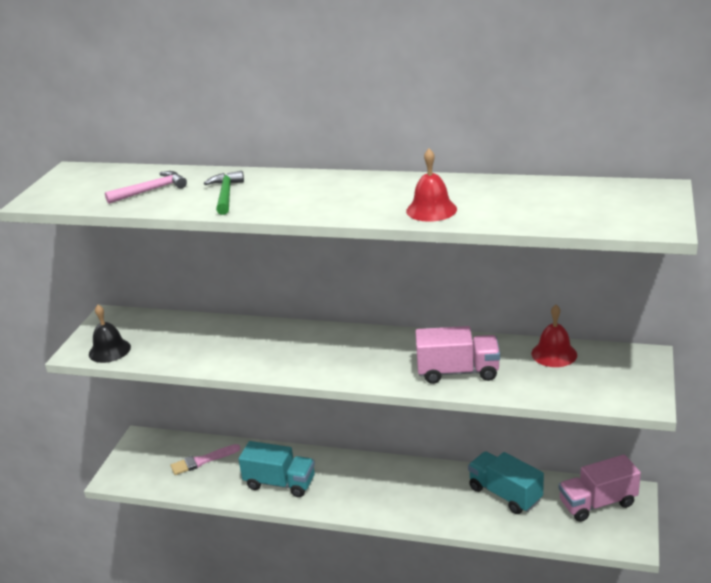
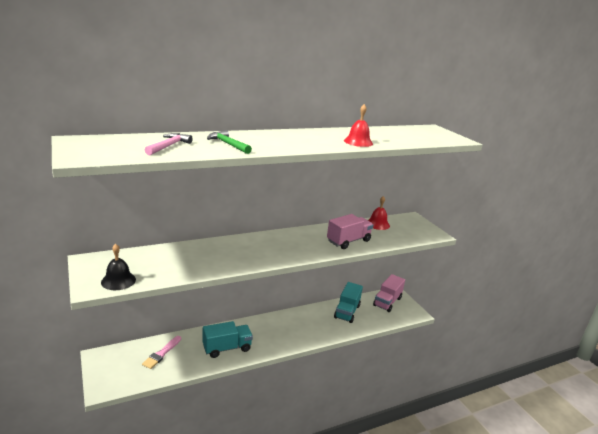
camera: 45 degrees left, 5 degrees down
turquoise truck [468,451,544,514] -> turquoise truck turned 75 degrees counterclockwise [334,282,363,323]

